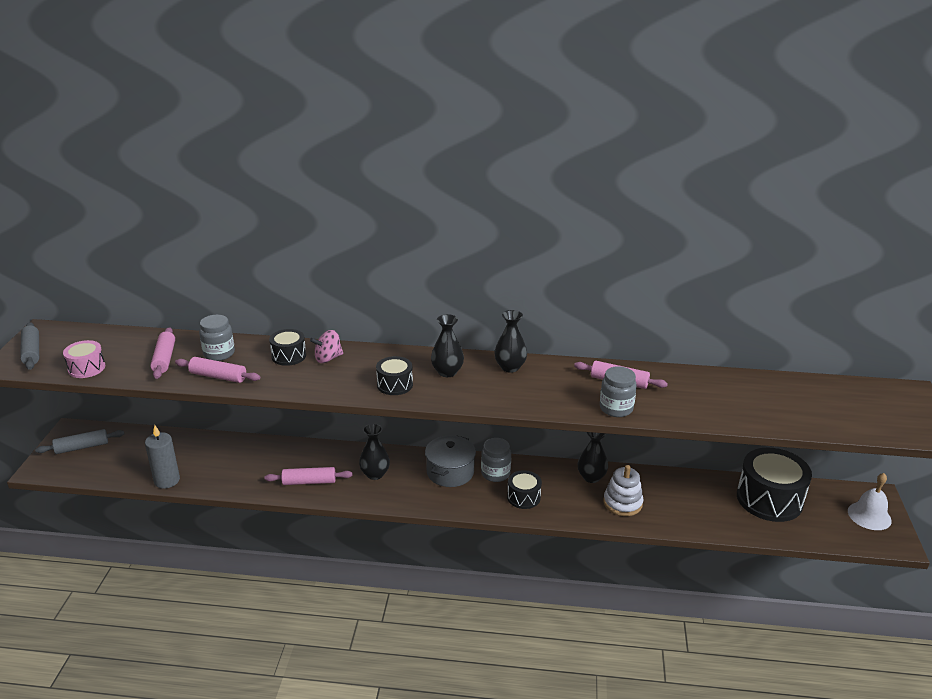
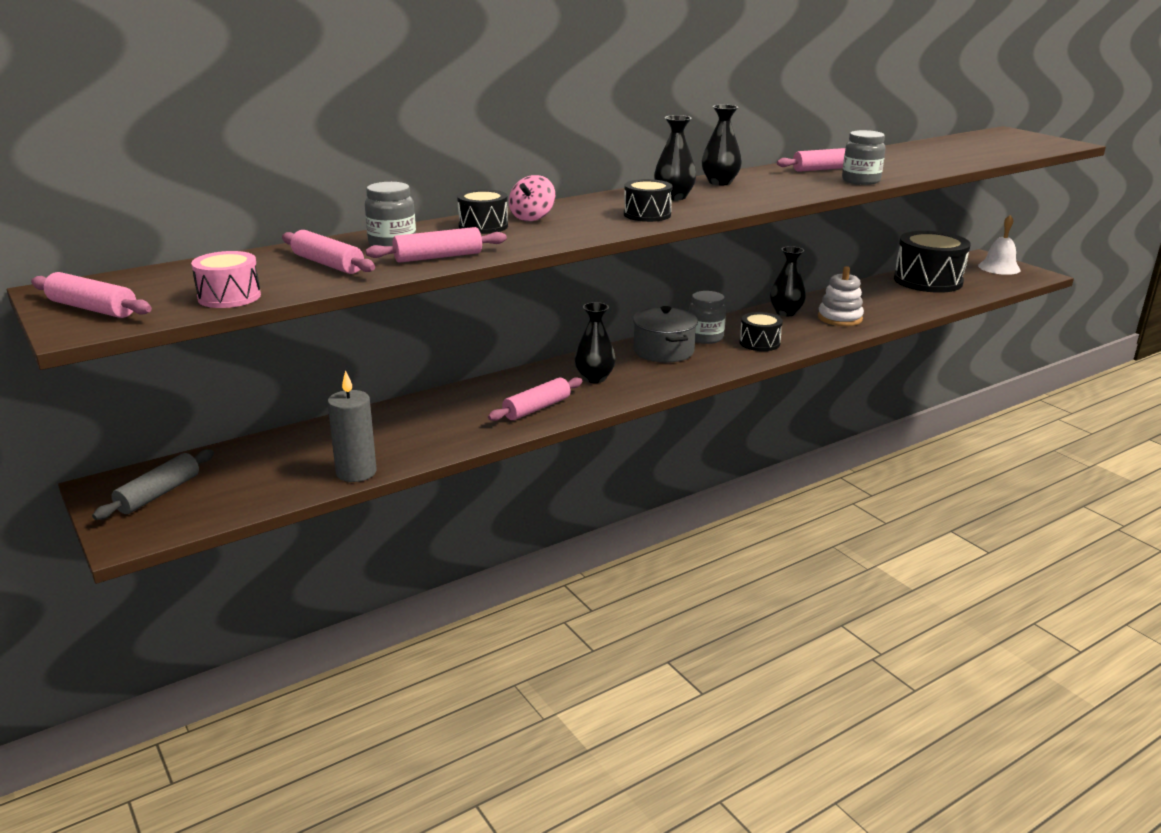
camera: 40 degrees left, 5 degrees down
grey rolling pin [20,322,39,370] -> pink rolling pin [31,272,152,318]

